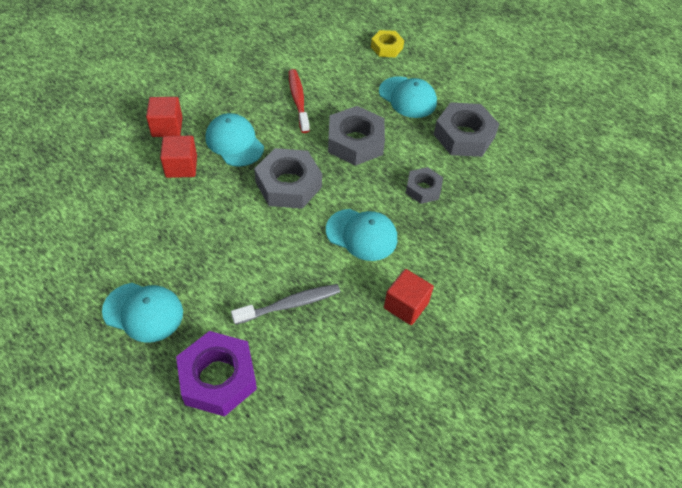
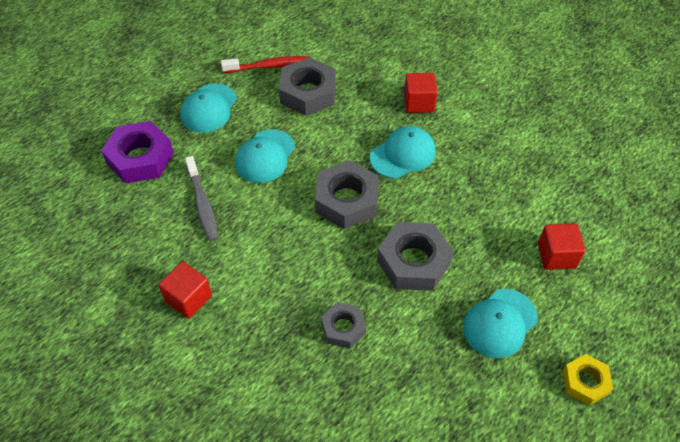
camera: 95 degrees right, 0 degrees up
red cube [160,136,197,178] -> red cube moved to [538,224,585,270]
red toothbrush [289,69,310,133] -> red toothbrush moved to [221,56,309,73]
turquoise cap [326,209,397,261] -> turquoise cap moved to [235,129,295,183]
yellow nut [371,30,404,57] -> yellow nut moved to [563,354,613,406]
grey nut [434,102,499,157] -> grey nut moved to [279,58,336,116]

